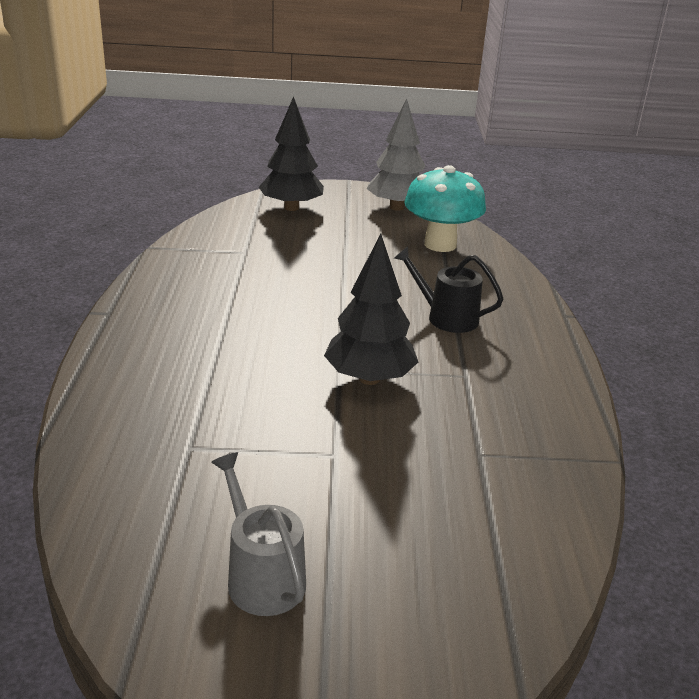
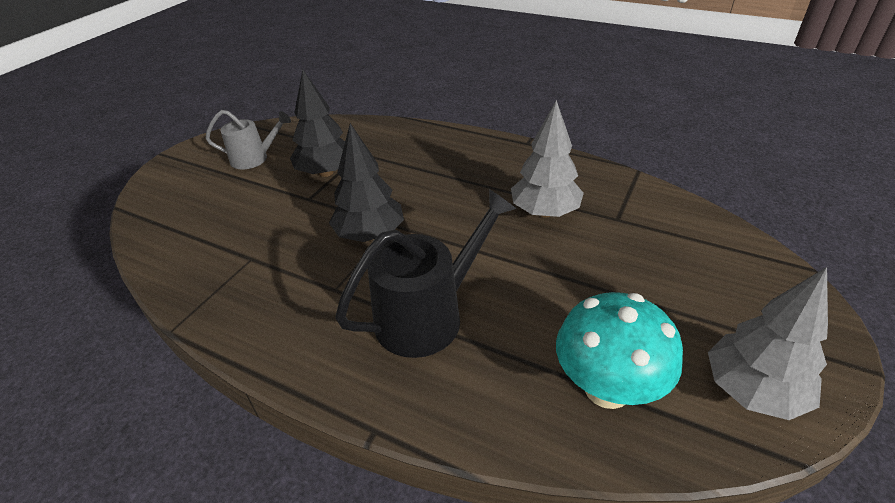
camera: 120 degrees right, 10 degrees up
black tree [259,96,324,211] -> black tree moved to [290,70,345,177]
black watering can [394,246,503,333] -> black watering can [335,189,516,358], size x1.63
none -> grey tree [511,100,584,217]

